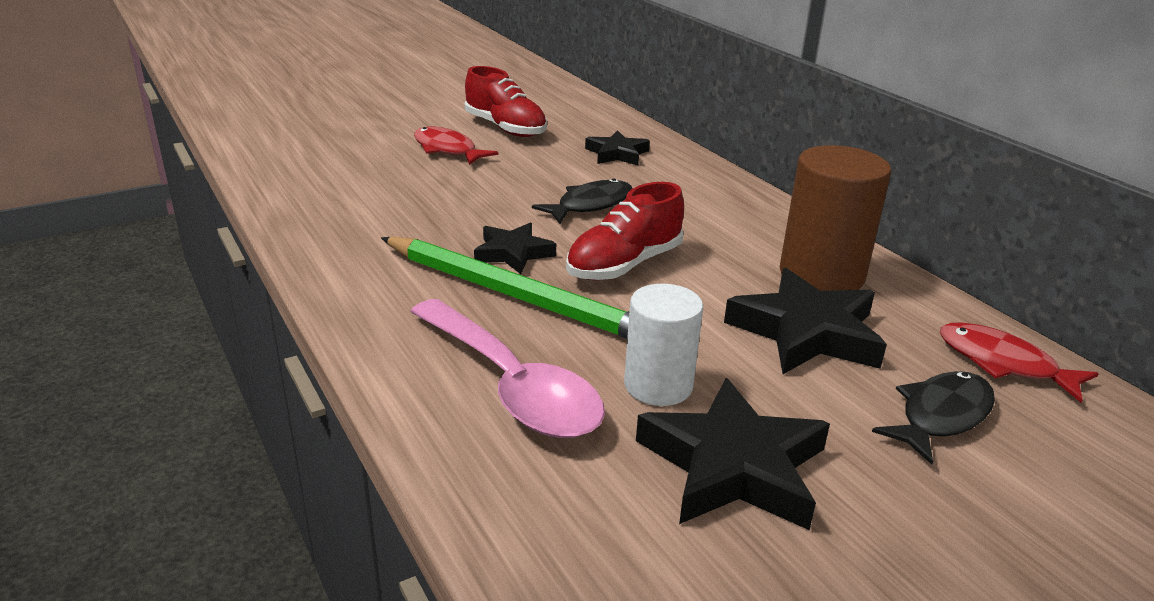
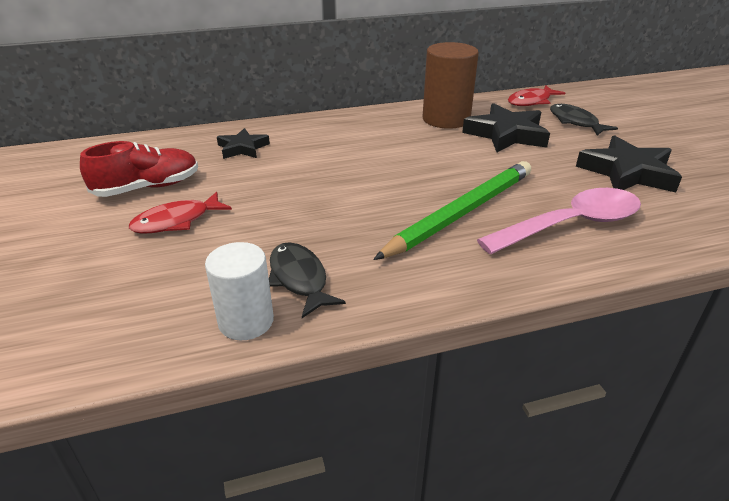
camera: 75 degrees left, 5 degrees up
black star [474,223,556,274] -> none
black fish [532,178,633,224] -> black fish moved to [269,242,346,318]
red shoe [566,182,684,280] -> none
white cylinder [624,284,703,406] -> white cylinder moved to [205,242,274,340]

